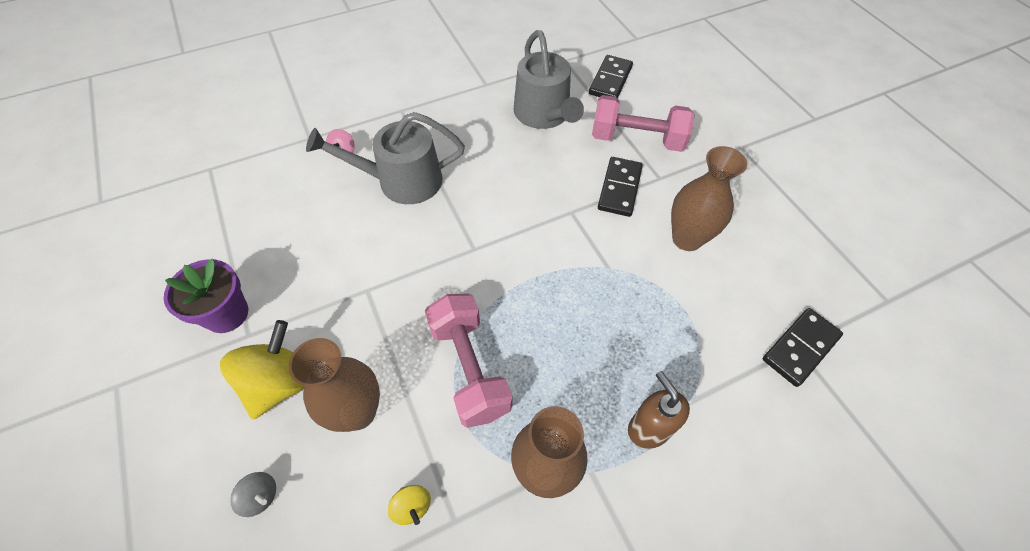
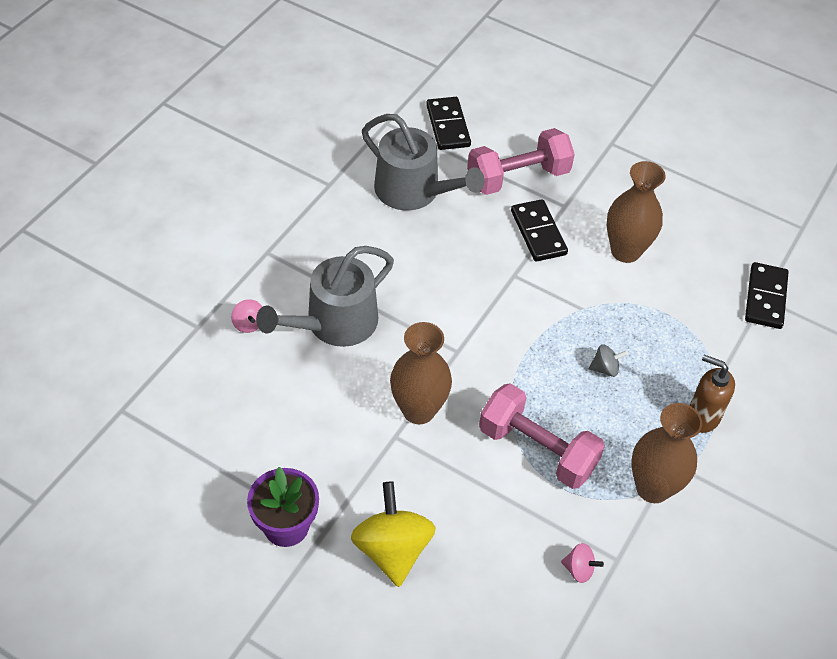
camera: 35 degrees left, 5 degrees down
grey spinning top [230,472,276,517] -> grey spinning top moved to [589,344,628,377]
brown vase [289,338,380,432] -> brown vase moved to [390,322,452,424]
yellow spinning top [388,485,431,525] -> pink spinning top [561,543,604,583]

